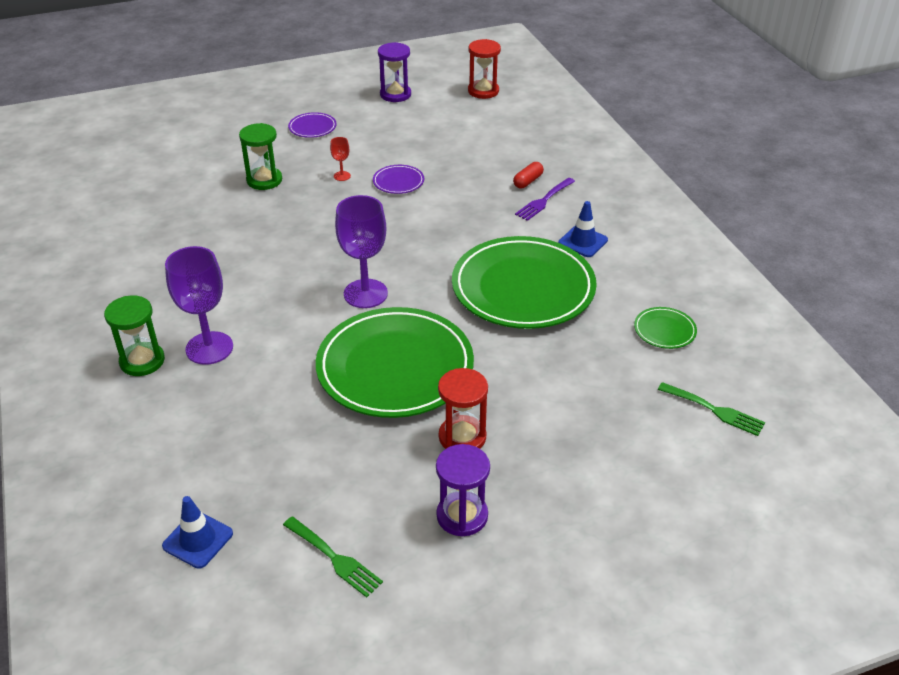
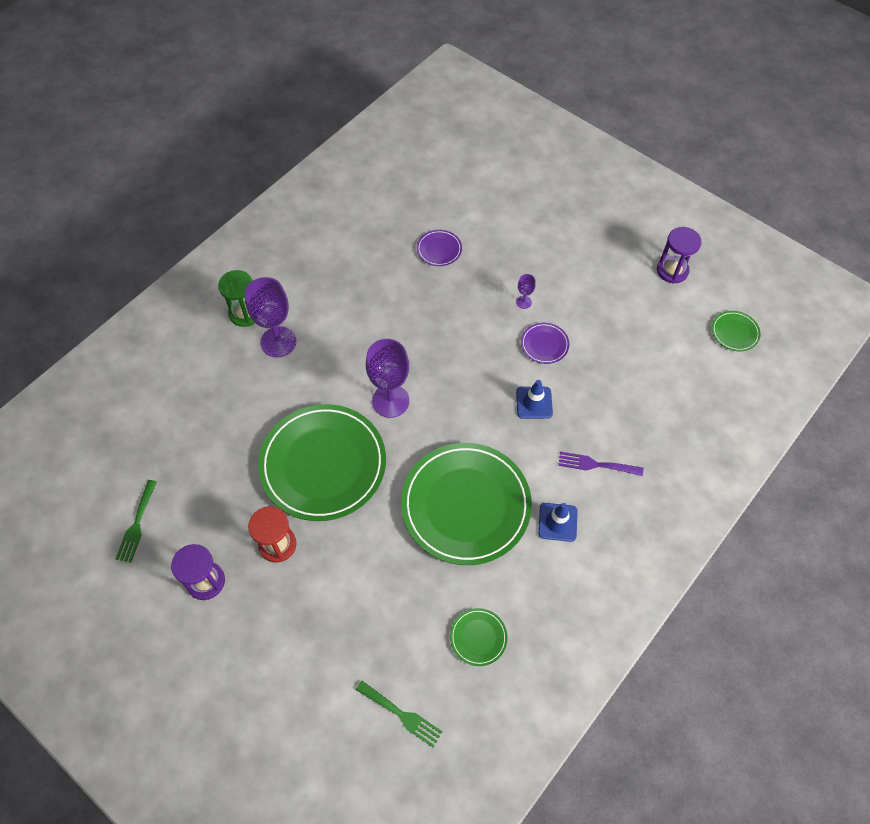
camera: 60 degrees right, 20 degrees up
blue traffic cone [162,496,233,569] -> blue traffic cone moved to [516,380,553,419]
green hourglass [239,123,282,190] -> none
purple plate [288,112,336,138] -> purple plate moved to [417,230,462,266]
red goblet [330,137,351,181] -> purple goblet [516,274,536,309]
red hourglass [468,39,501,99] -> green plate [712,311,761,351]
red capsule [513,162,544,188] -> none
green fork [658,382,765,436] -> green fork turned 60 degrees counterclockwise [356,681,443,747]

